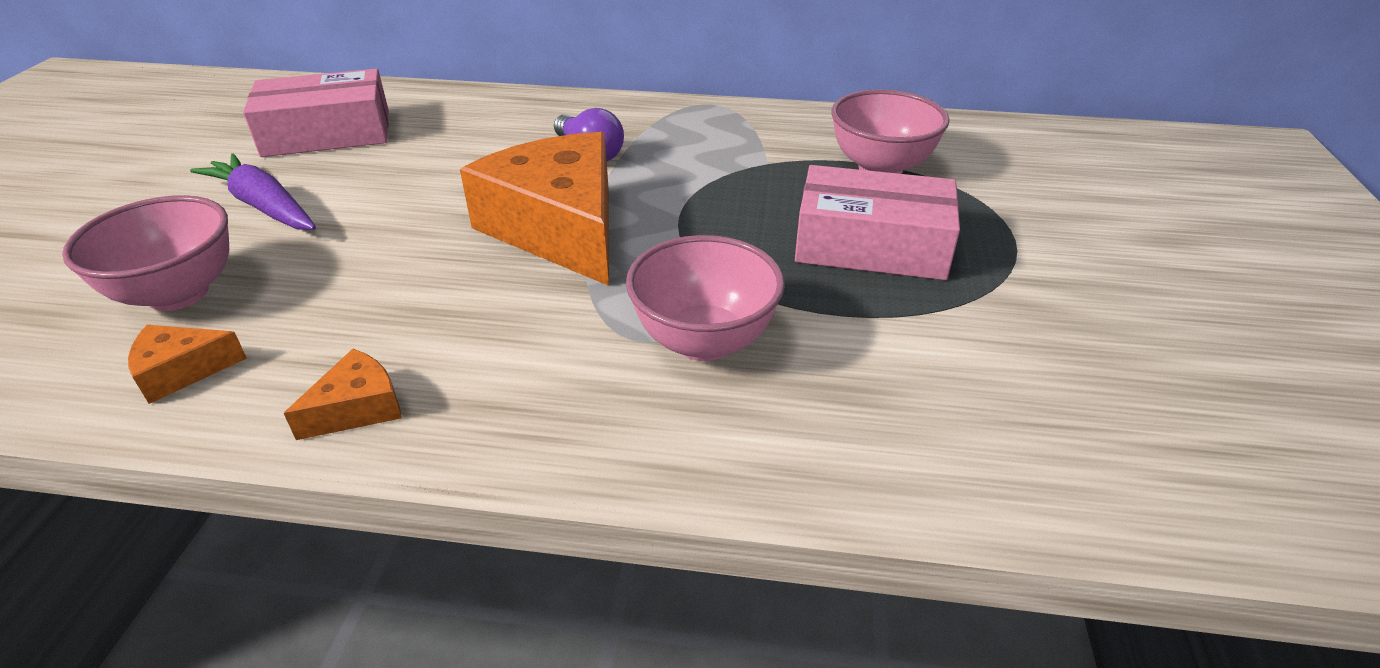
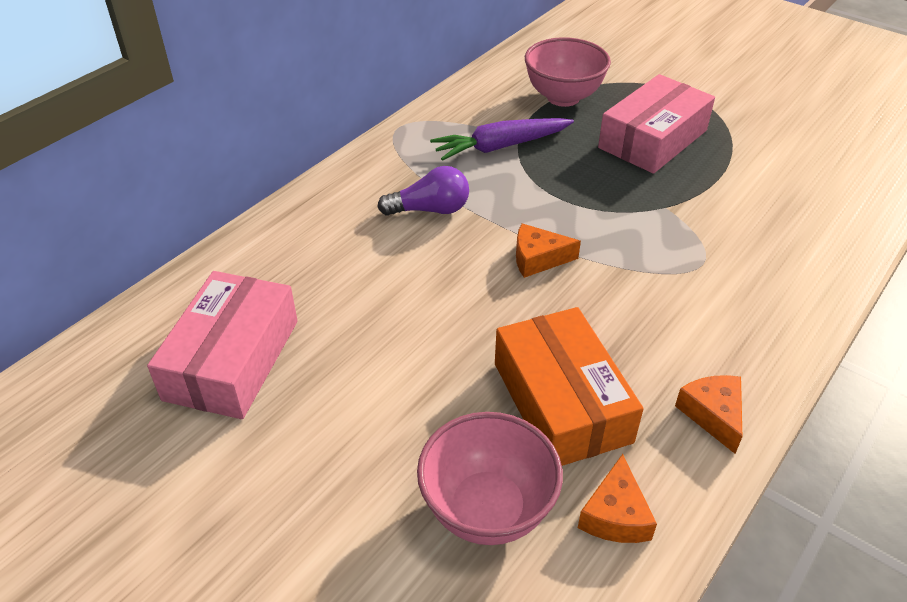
camera: 60 degrees left, 5 degrees up
purple carrot [190,153,316,230] -> purple carrot moved to [430,118,574,161]
orange cheese [460,132,609,286] -> orange cheese [516,223,581,278], size x0.43
pink bowl [626,235,785,361] -> none
none -> orange box [495,307,644,466]

